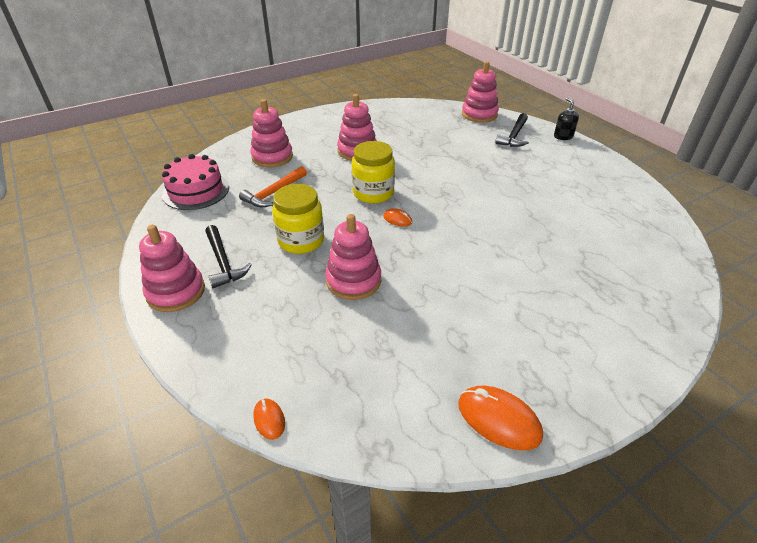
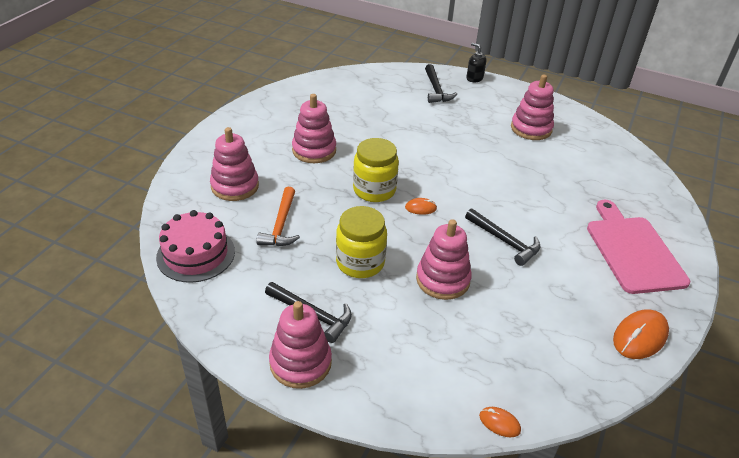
camera: 35 degrees left, 0 degrees up
orange mouse [458,385,543,450] -> orange mouse turned 45 degrees counterclockwise [613,309,669,359]
pink stacking toy [462,61,499,123] -> pink stacking toy moved to [511,74,554,140]
none -> black hammer [465,209,541,266]
none -> pink cutting board [587,200,690,294]

